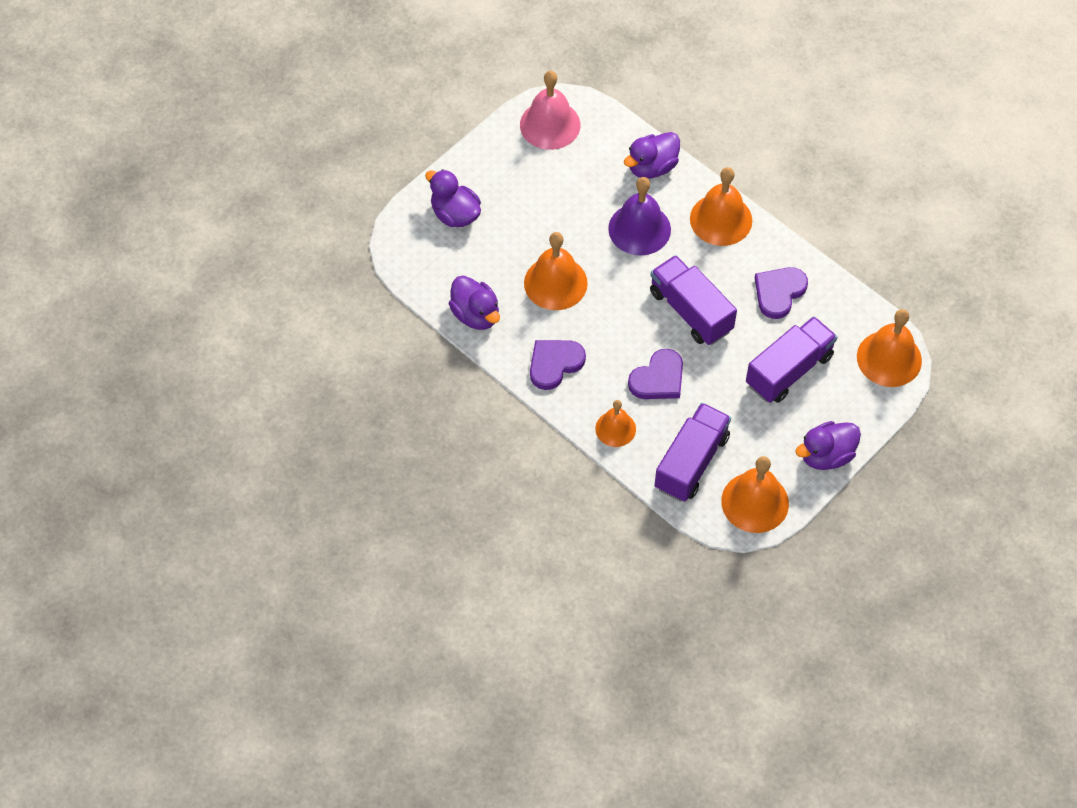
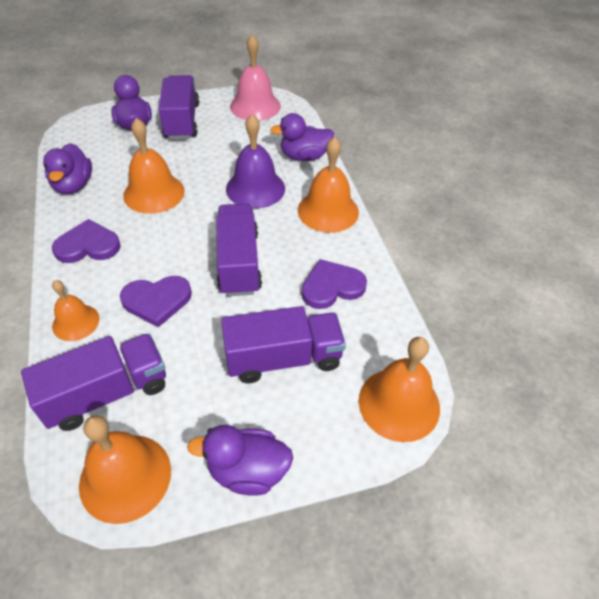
camera: 30 degrees right, 10 degrees down
none -> purple truck [159,75,199,140]

